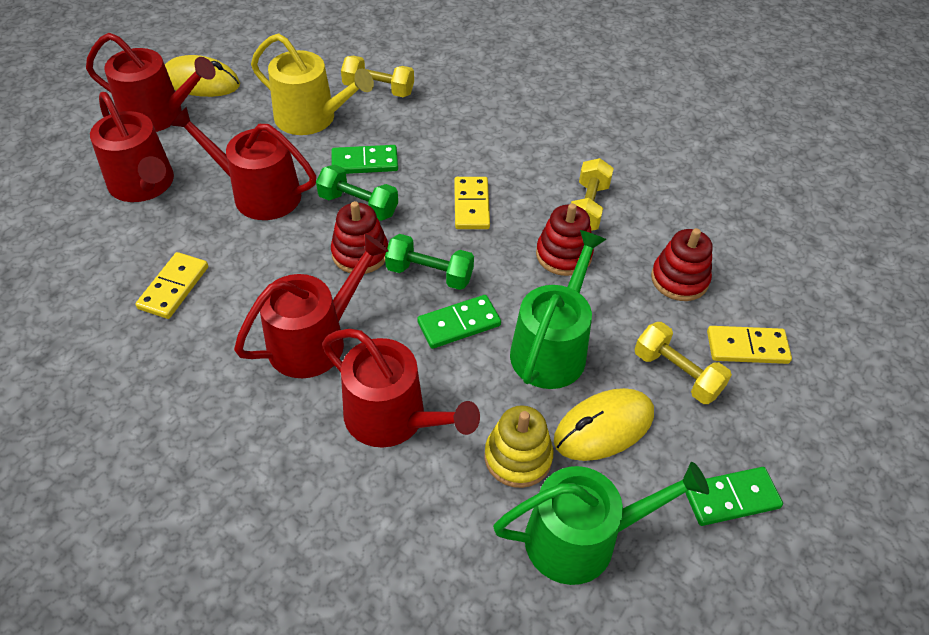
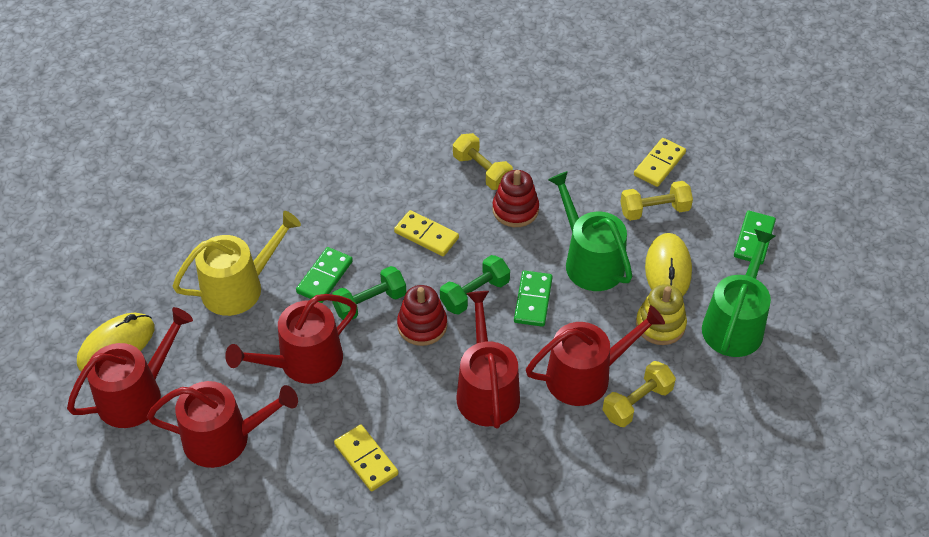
camera: 55 degrees left, 0 degrees up
yellow dumbbell [341,56,414,97] -> yellow dumbbell moved to [602,361,676,427]
red stacking toy [651,228,713,301] -> none

